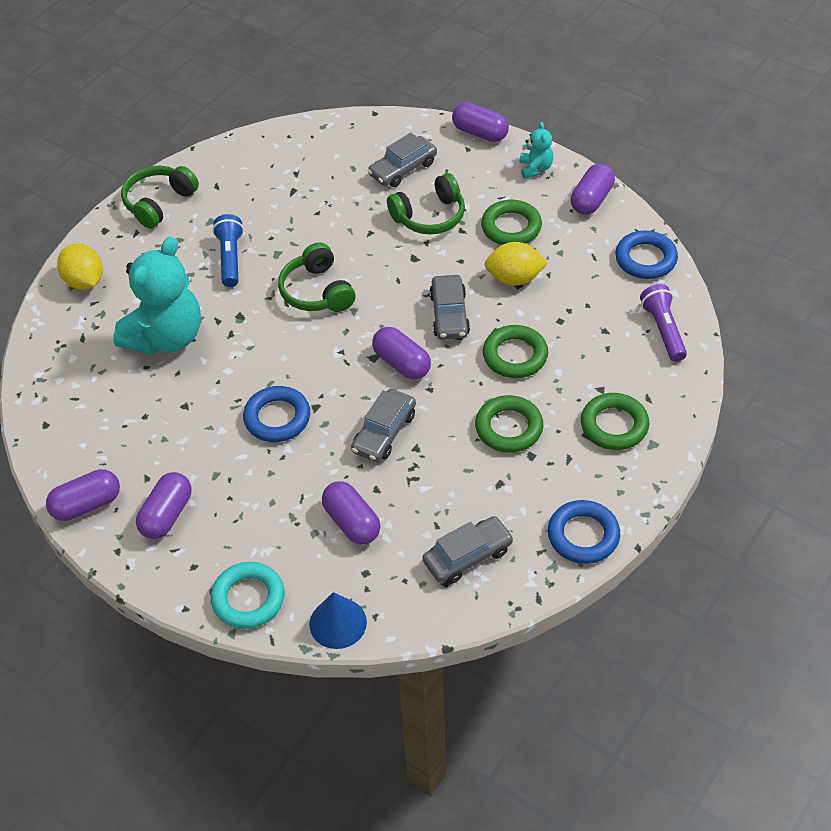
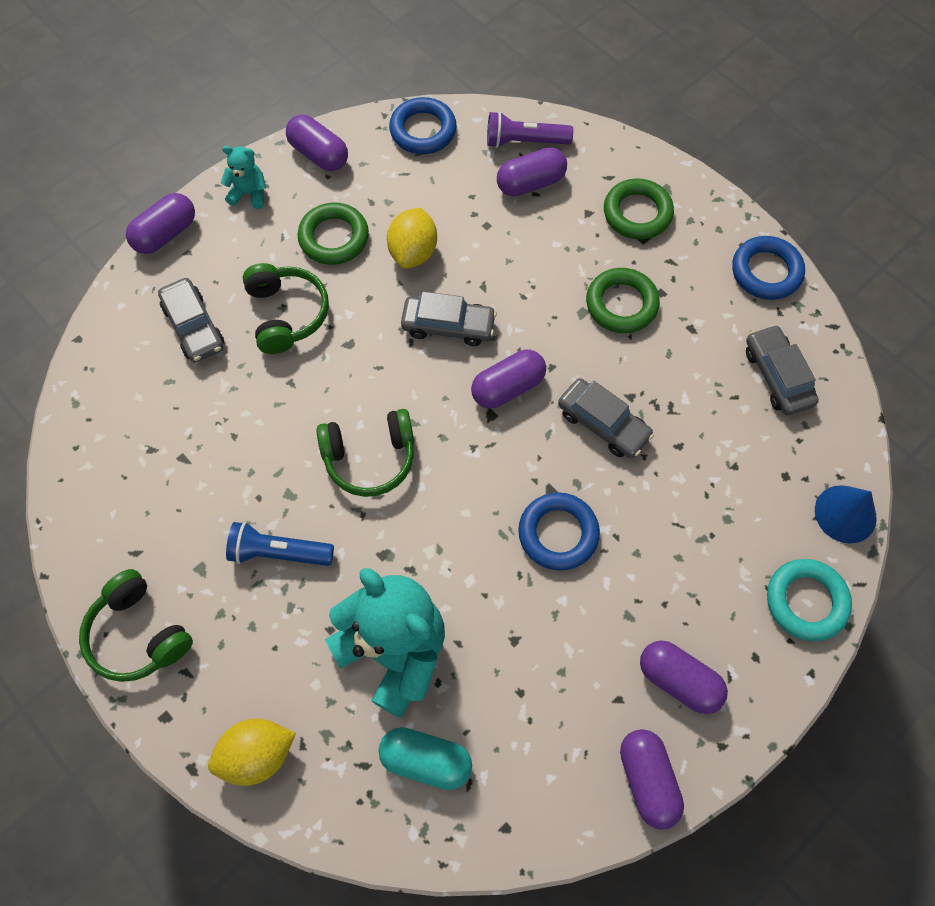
camera: 80 degrees left, 15 degrees up
purple capsule [322,481,380,544] -> purple capsule moved to [497,147,567,197]
green ring [483,325,548,378] -> none
none -> turquoise capsule [379,727,472,790]

